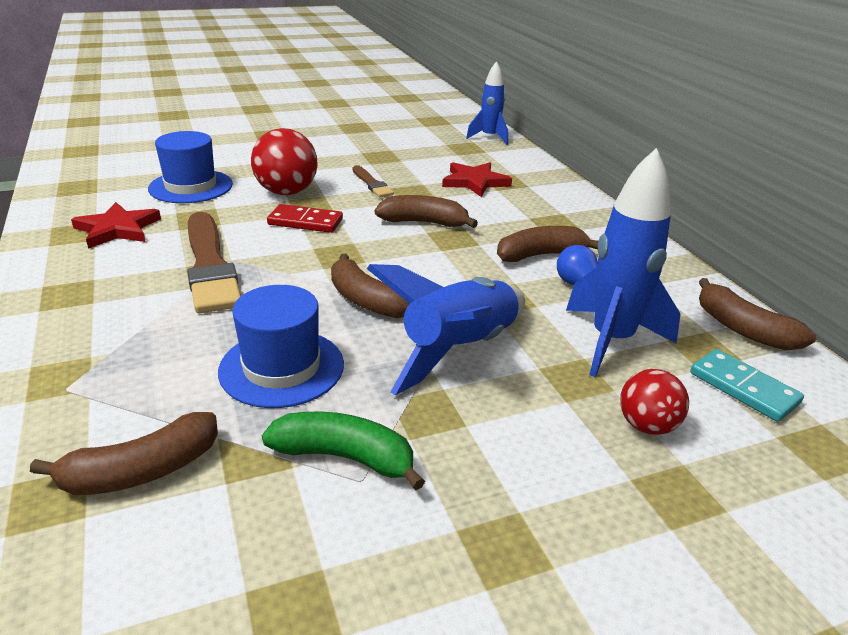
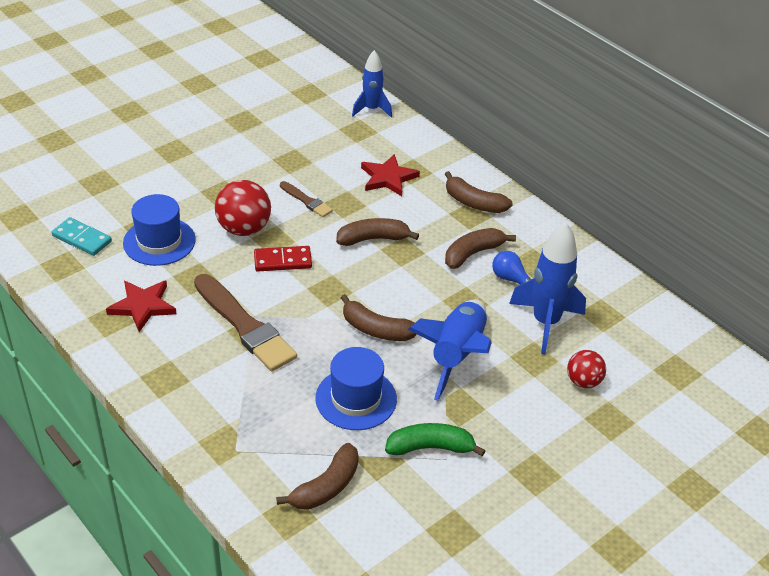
camera: 20 degrees left, 10 degrees up
turquoise domino [690,349,804,422] -> turquoise domino moved to [51,217,112,256]
brown banana [699,278,816,350] -> brown banana moved to [445,171,513,213]

